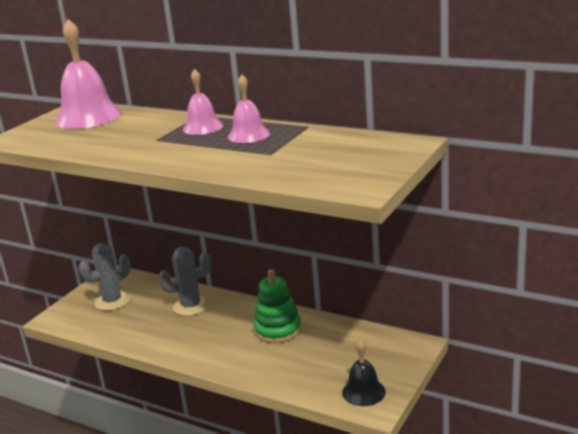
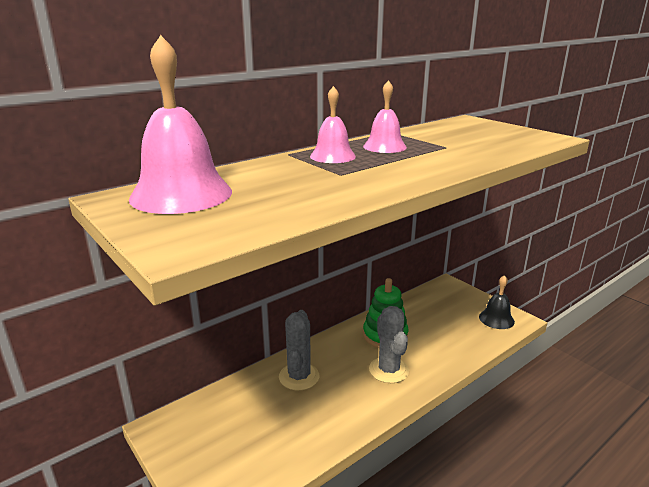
camera: 70 degrees left, 0 degrees up
grey cactus [78,243,131,311] -> grey cactus moved to [369,306,409,383]

